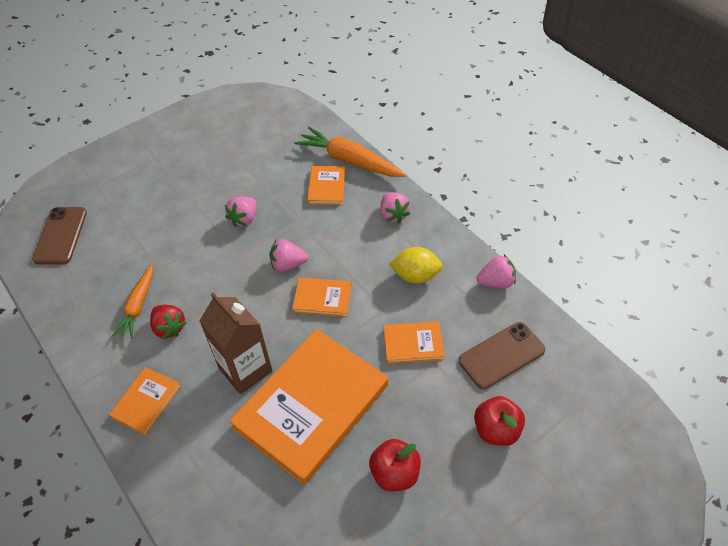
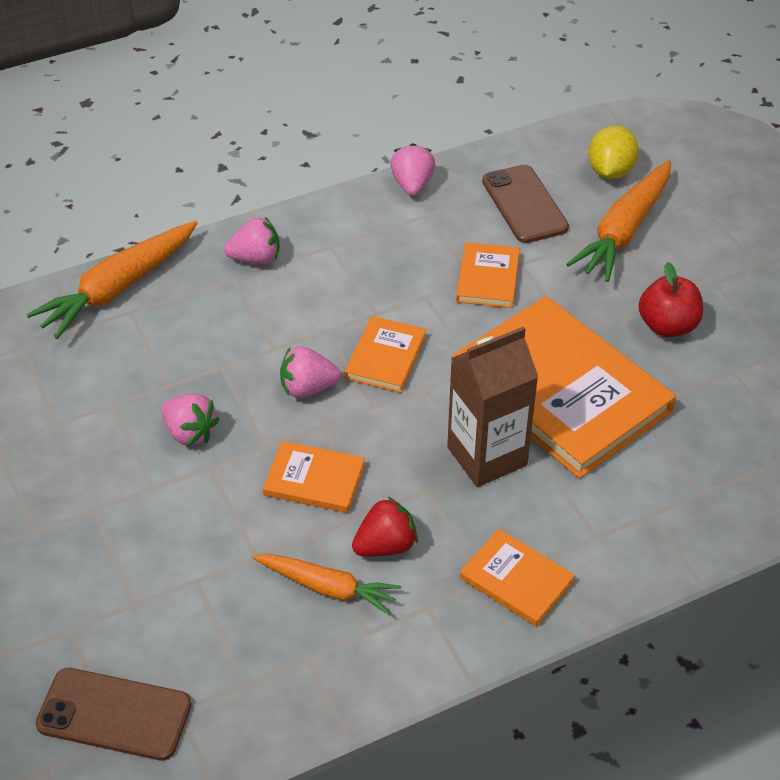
camera: 80 degrees left, 5 degrees down
pink strawberry [269,239,308,272] -> pink strawberry turned 75 degrees clockwise [280,346,341,398]
orange book [307,166,346,205] -> orange book moved to [263,441,365,513]
yellow lemon [389,247,442,284] -> yellow lemon moved to [588,125,639,179]
red apple [474,396,525,446] -> orange carrot [566,160,671,282]

